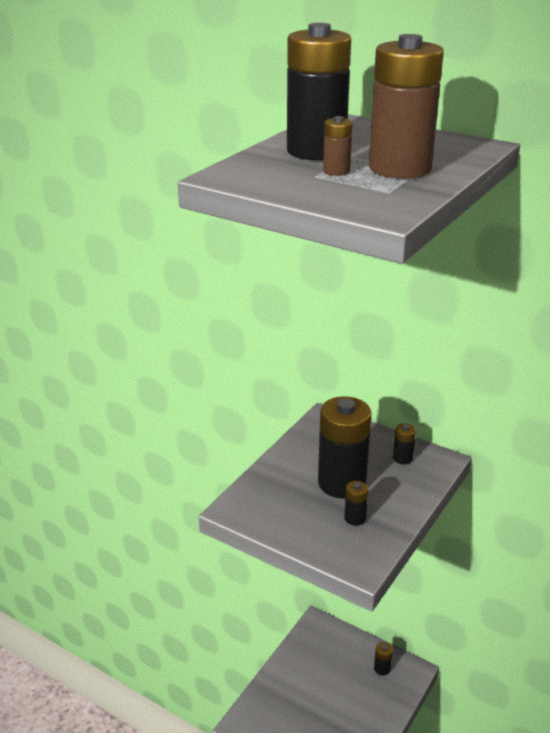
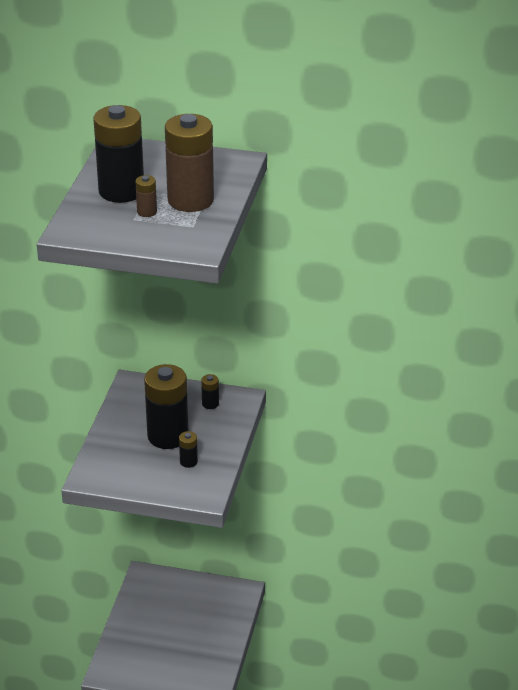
camera: 20 degrees left, 5 degrees up
black battery [374,642,393,676] -> none

